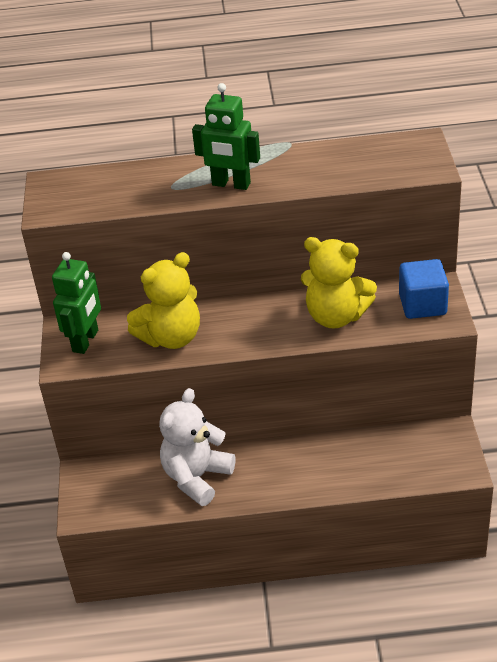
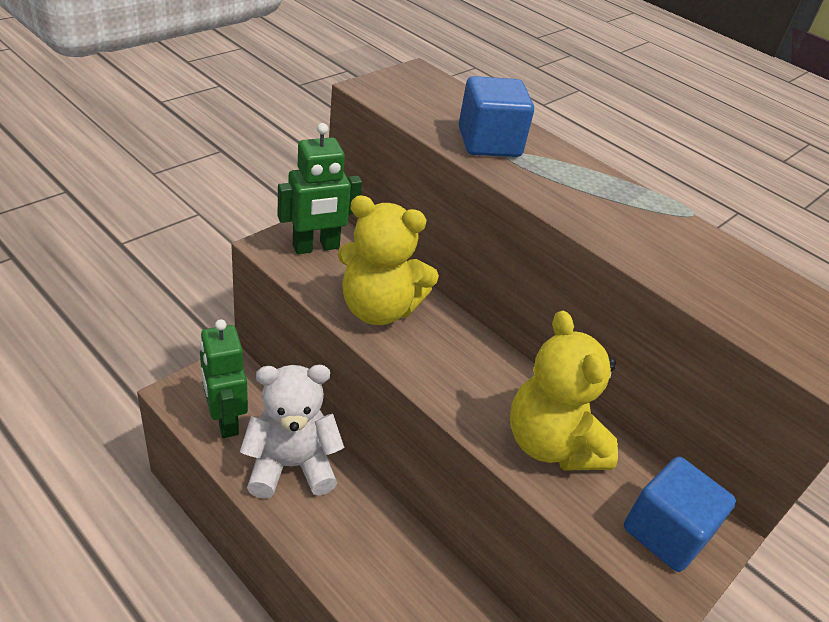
camera: 40 degrees right, 0 degrees up
green robot [192,83,260,190] -> green robot moved to [200,319,248,438]
none -> blue cube [459,76,534,157]

